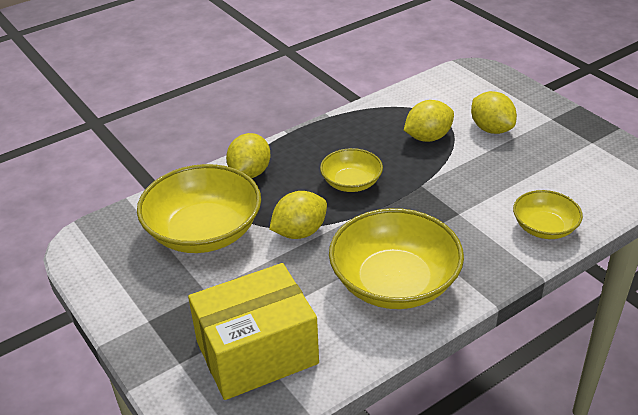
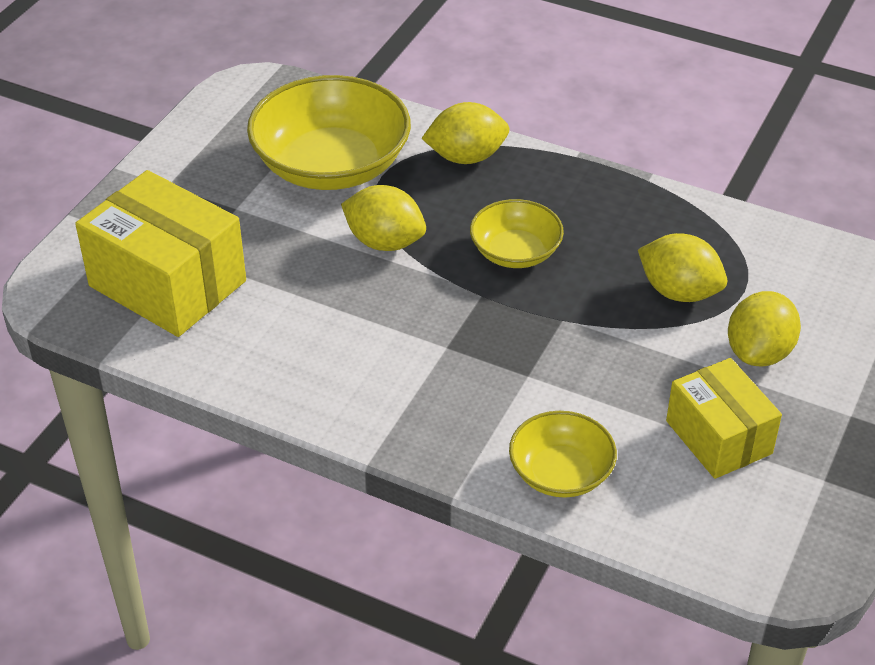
camera: 60 degrees right, 5 degrees up
yellow bowl [329,208,464,309] -> none
none -> yellow box [666,358,782,479]

